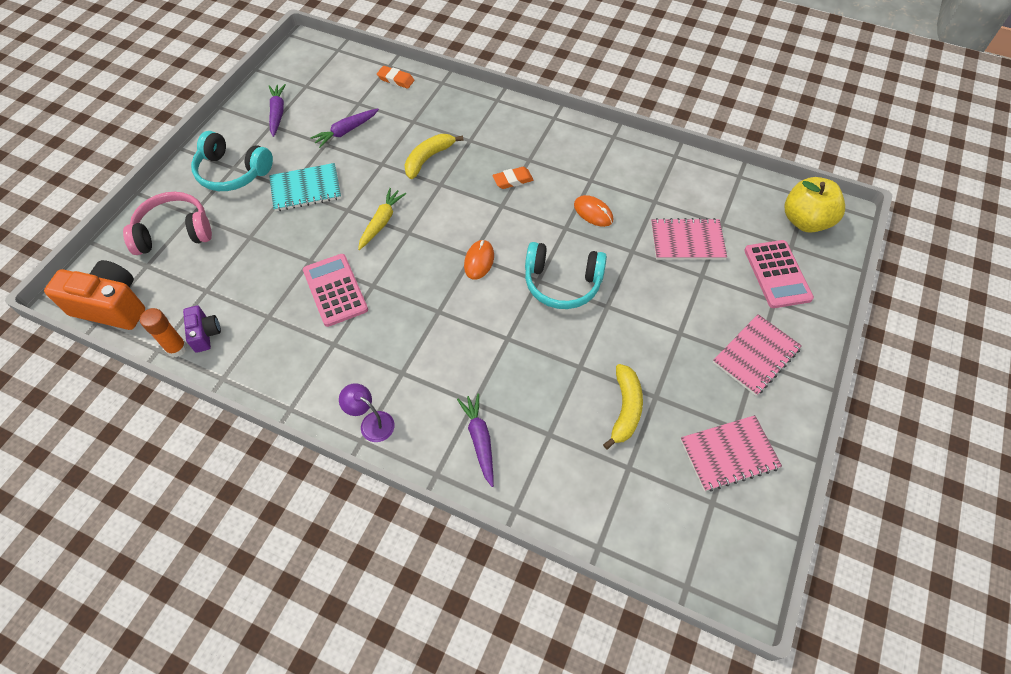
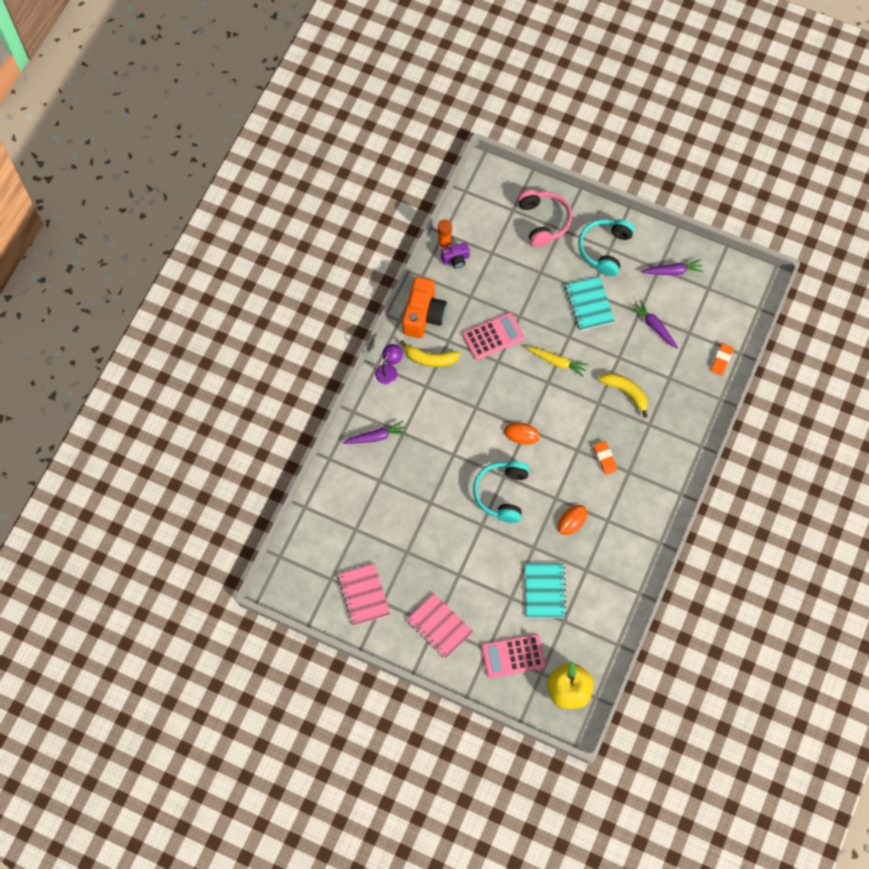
camera: 90 degrees right, 10 degrees up
orange camera [44,260,145,330] -> orange camera moved to [402,277,447,338]
yellow banana [603,364,643,450] -> yellow banana moved to [400,340,460,367]
pink notebook [651,218,727,260] -> turquoise notebook [525,563,567,618]

